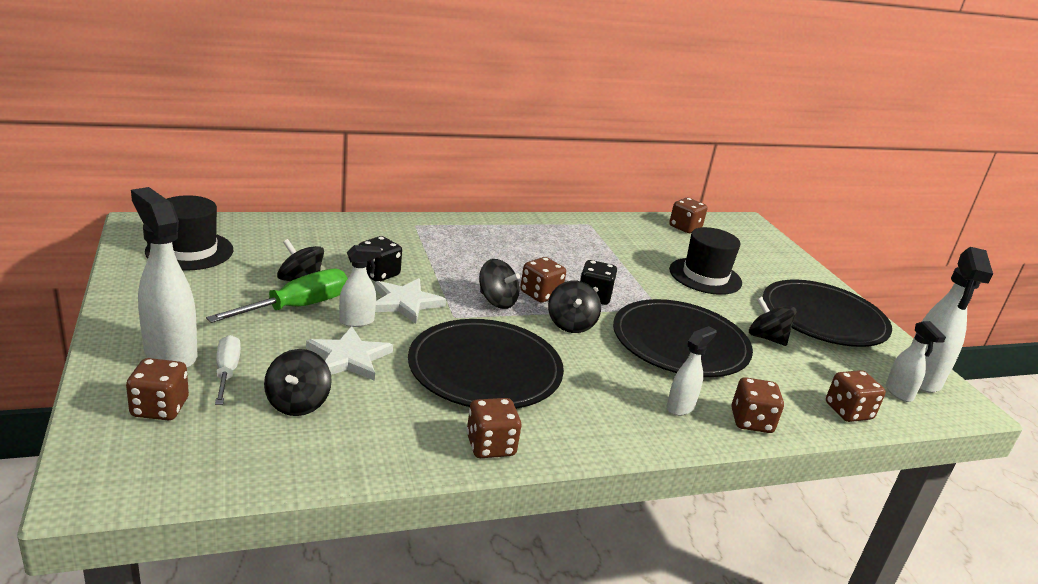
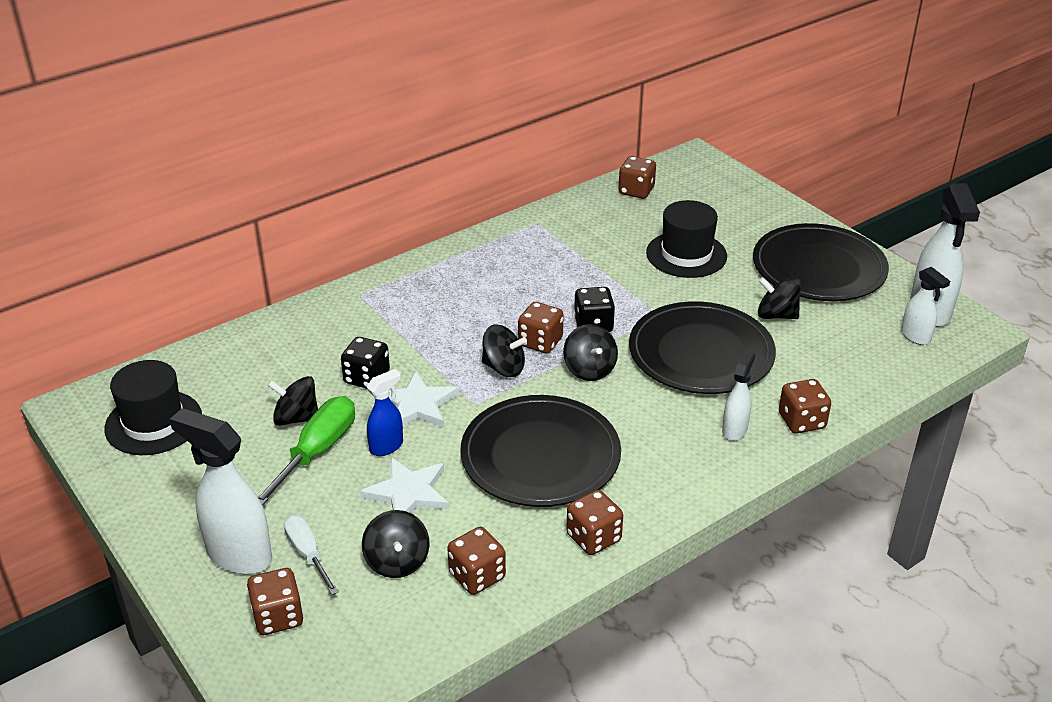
camera: 15 degrees left, 10 degrees up
white spray bottle [339,245,382,327] -> blue spray bottle [367,369,403,456]
brown dice [826,370,886,422] -> brown dice moved to [447,527,506,595]

